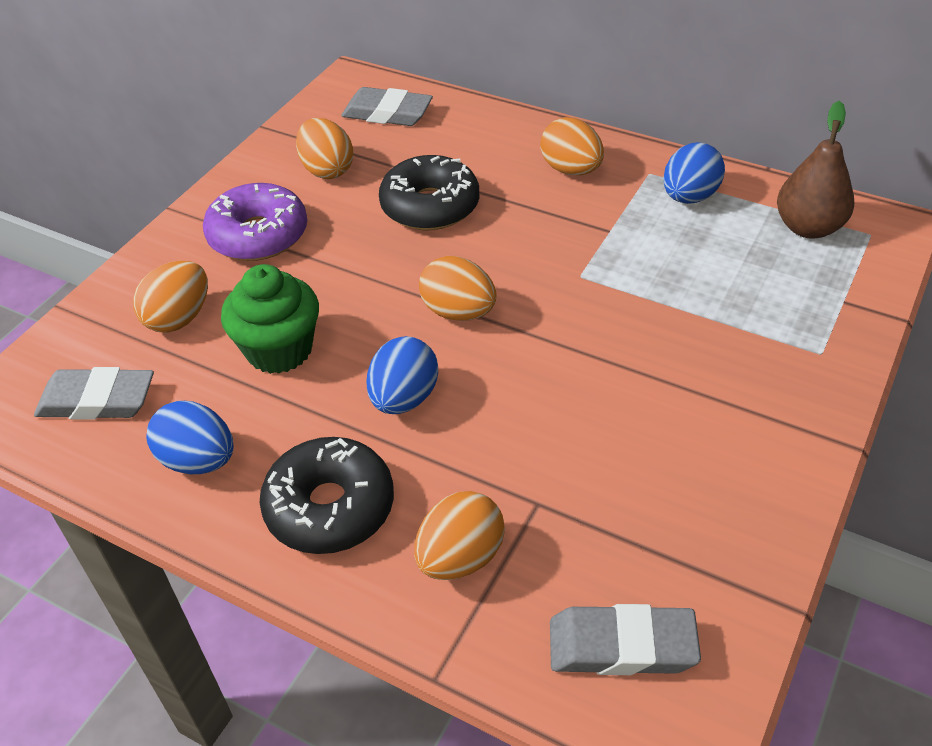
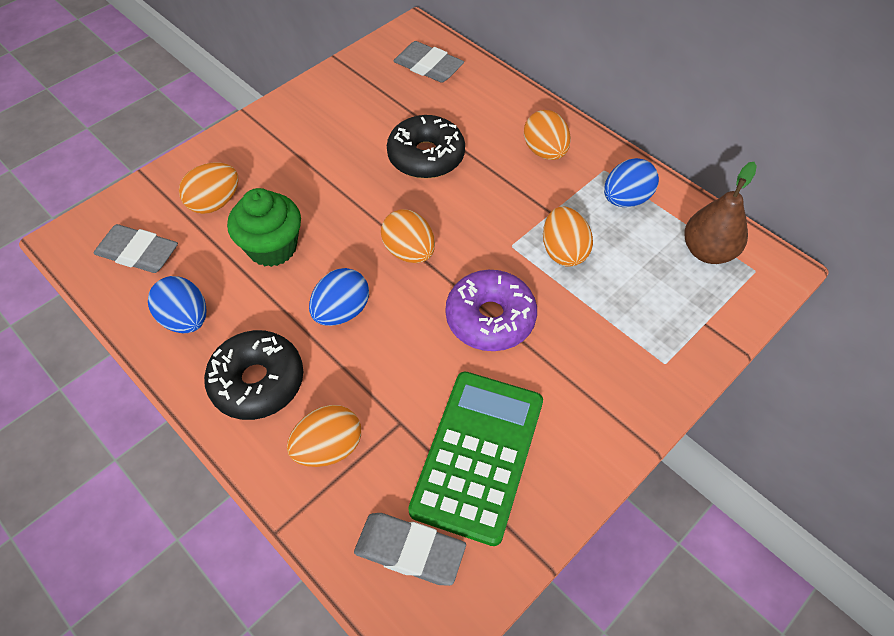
camera: 15 degrees right, 10 degrees up
purple donut [203,183,307,261] -> purple donut moved to [446,270,537,351]
orange egg [296,118,353,179] -> orange egg moved to [543,206,593,267]
none -> green calculator [408,371,543,546]

